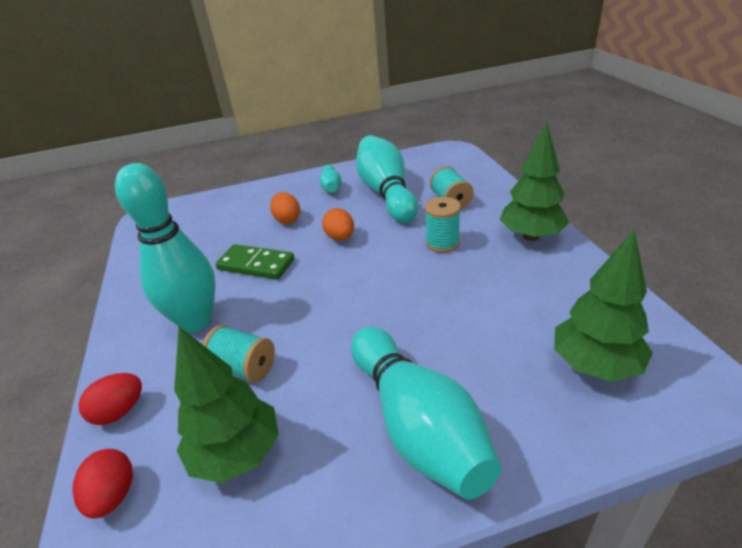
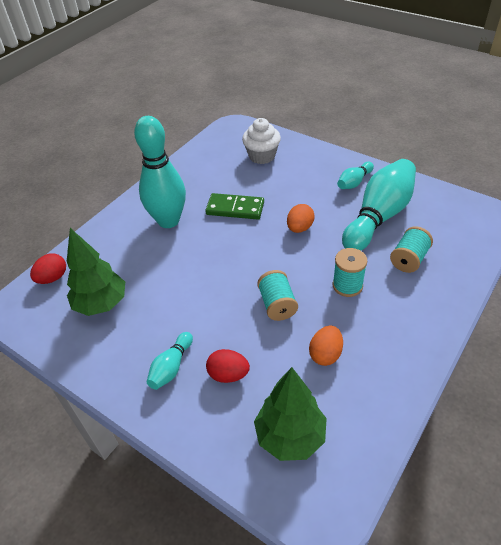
camera: 50 degrees right, 10 degrees up
red egg [79,373,142,425] -> red egg moved to [206,349,250,383]
turquoise spool [202,325,275,383] -> turquoise spool moved to [257,270,298,321]
green domino [215,244,295,280] -> green domino turned 60 degrees counterclockwise [205,193,264,220]
orange egg [270,192,300,224] -> orange egg moved to [309,326,343,366]
turquoise bowling pin [351,327,501,499] -> turquoise bowling pin [147,332,193,390], size x0.48
green tree [500,122,569,241] -> none
none -> white cupcake [242,118,281,164]

